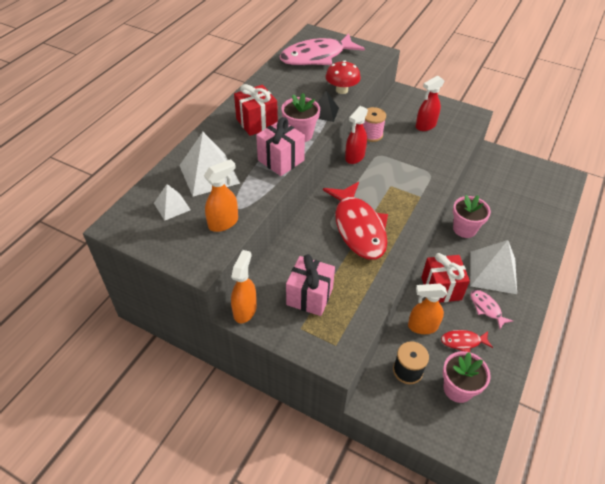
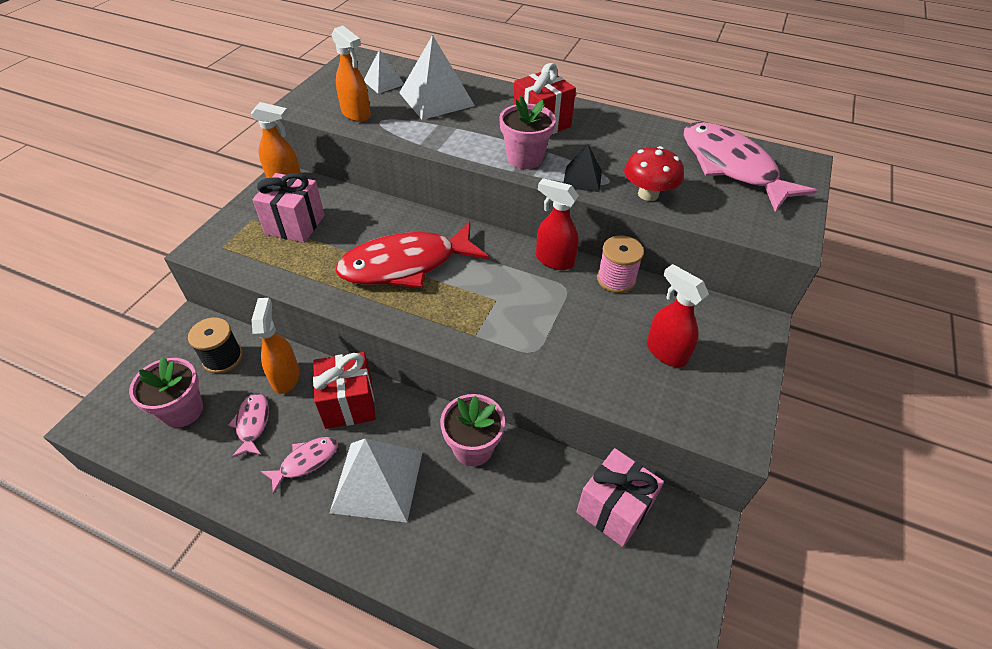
camera: 85 degrees right, 0 degrees up
pink gift [256,117,305,176] -> pink gift moved to [577,448,664,547]
red fish [441,330,493,352] -> pink fish [228,393,269,458]

